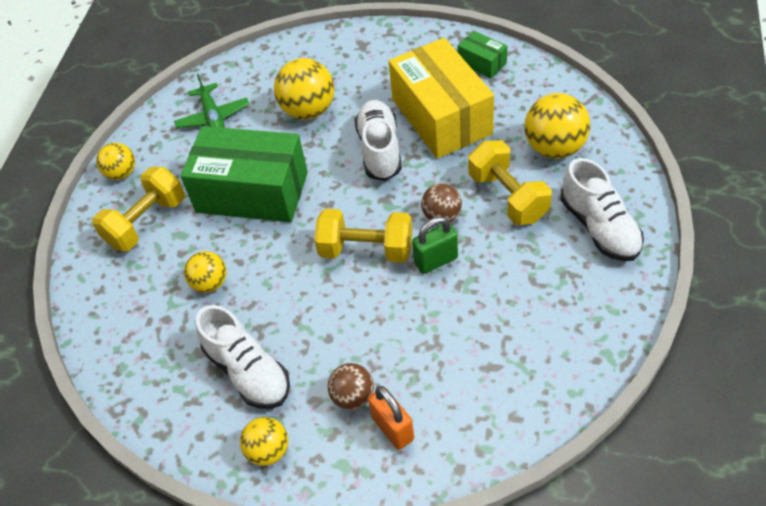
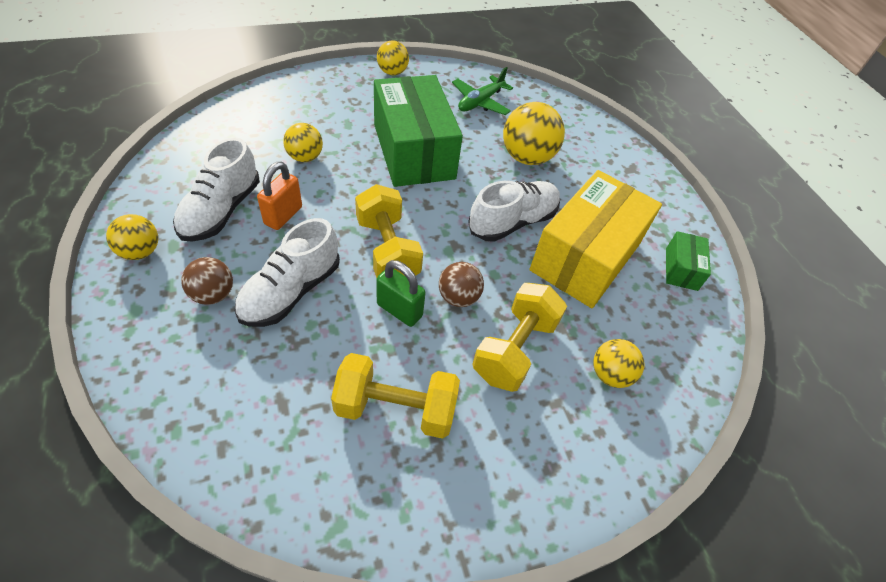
camera: 50 degrees right, 0 degrees up
yellow dumbbell [92,167,185,251] -> yellow dumbbell moved to [331,353,460,439]
orange padlock [368,386,414,450] -> orange padlock moved to [257,162,302,230]
yellow ball [524,93,590,159] -> yellow ball [593,339,644,388], size x0.60
white shoe [561,158,644,261] -> white shoe moved to [234,218,340,327]

